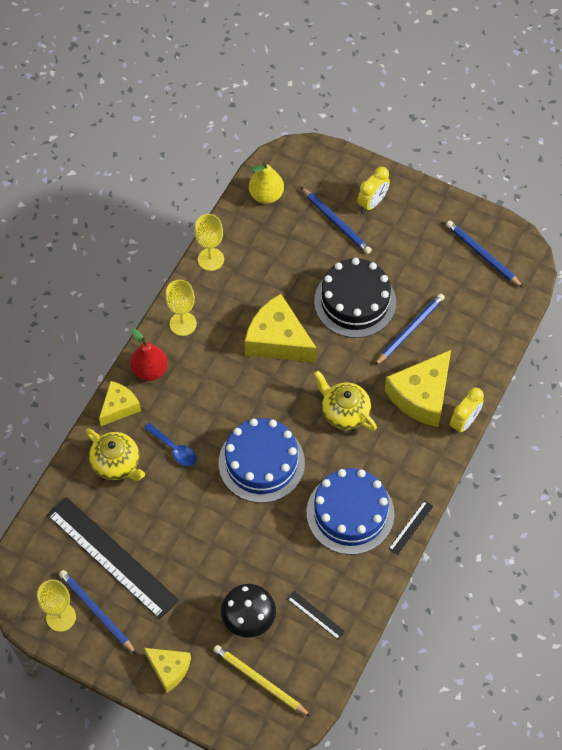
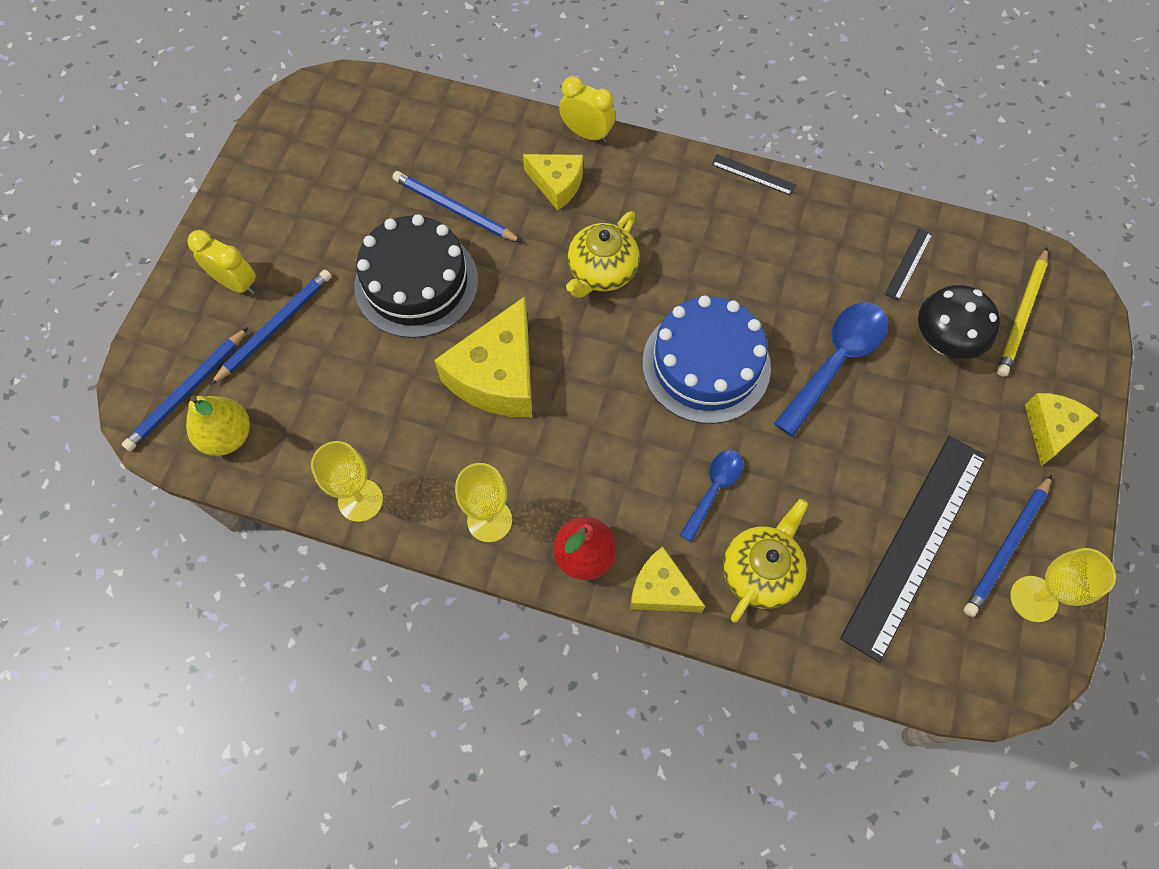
camera: 100 degrees left, 5 degrees up
blue cake [307,468,394,555] -> none
yellow cheese [385,350,451,427] -> yellow cheese [523,154,583,210], size x0.59
blue pencil [446,220,523,288] -> blue pencil moved to [122,327,248,451]
none -> blue spoon [774,302,888,437]

